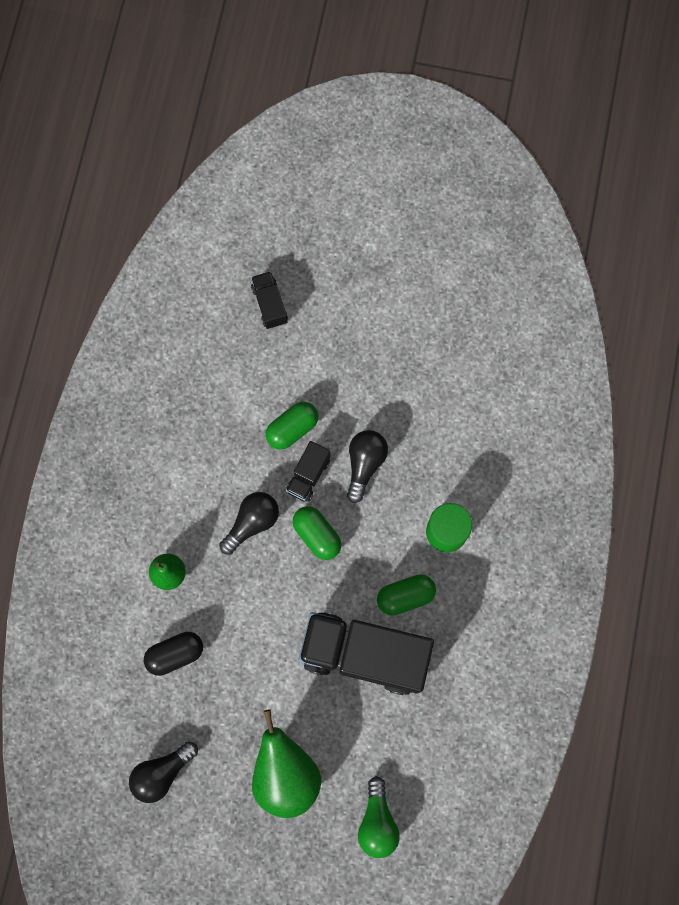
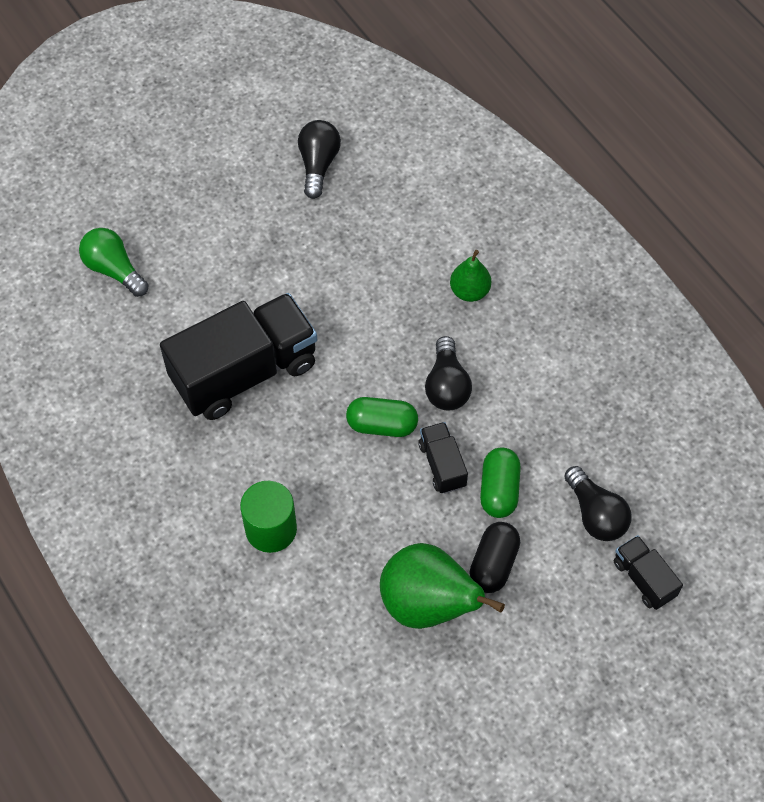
camera: 135 degrees right, 15 degrees down
black capsule [144,632,203,676] -> black capsule moved to [469,522,520,593]
black truck [251,271,288,329] -> black truck turned 150 degrees counterclockwise [614,535,683,610]
green pear [252,709,321,818] -> green pear moved to [380,543,505,629]
black light bulb [347,430,388,503] -> black light bulb moved to [564,466,632,541]
green capsule [377,574,436,615] -> none

